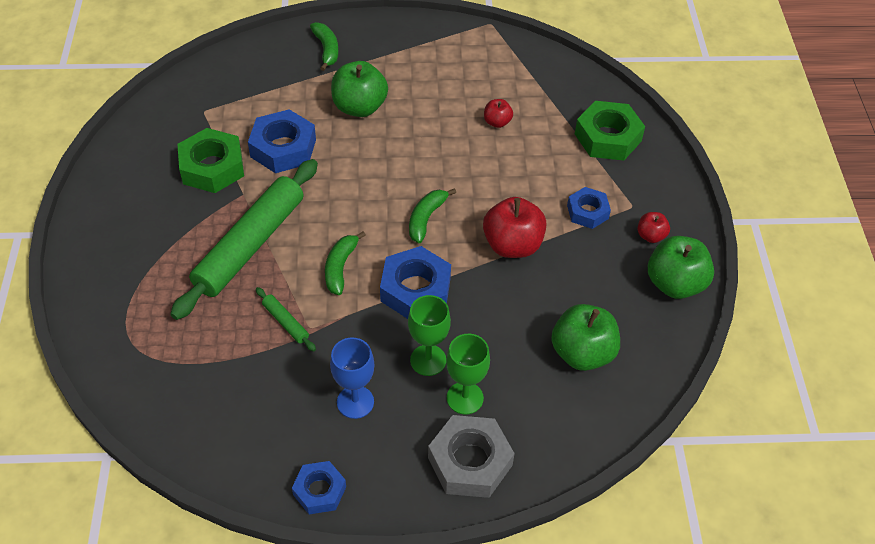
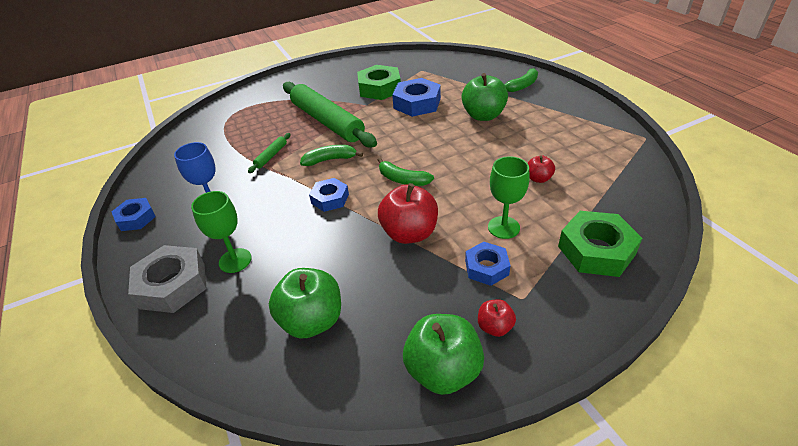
camera: 70 degrees right, 10 degrees down
green rolling pin [170,159,318,320] -> green rolling pin turned 45 degrees clockwise [283,82,377,148]
blue nut [380,246,451,319] -> blue nut [309,178,349,212], size x0.62
green goblet [408,295,451,376] -> green goblet moved to [488,156,530,239]
green banana [409,188,456,243] -> green banana turned 150 degrees counterclockwise [378,158,434,186]

